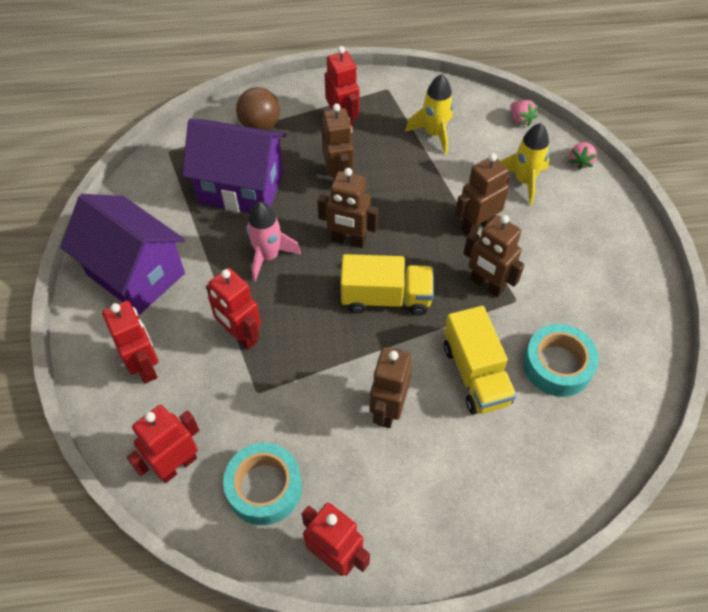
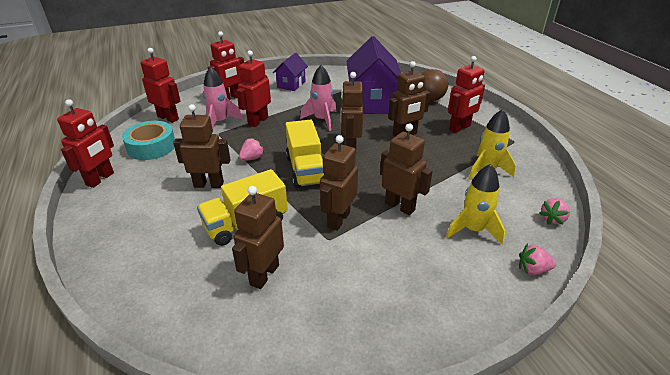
camera: 75 degrees right, 20 degrees down
purple house [60,194,185,315] -> purple house [273,53,308,91], size x0.53
turquoise tape [523,324,599,397] -> brown robot [232,186,284,289]
none -> pink rocket [203,67,243,129]
none -> pink strawberry [239,137,265,161]

